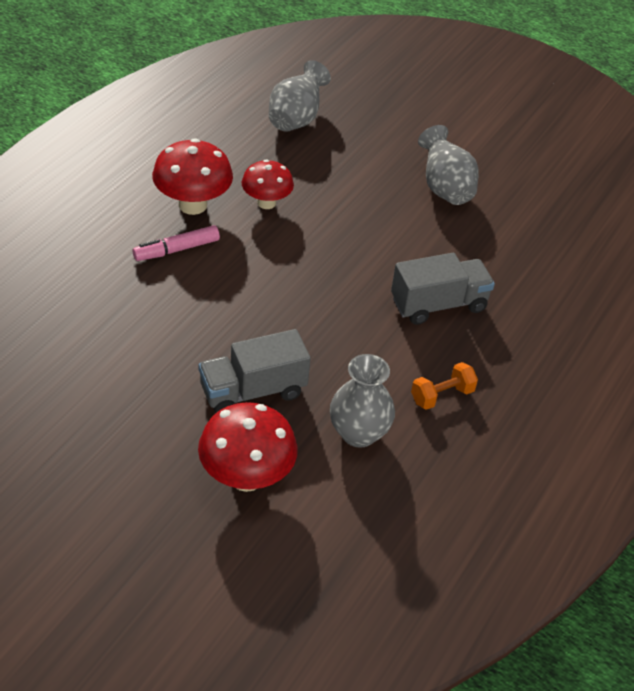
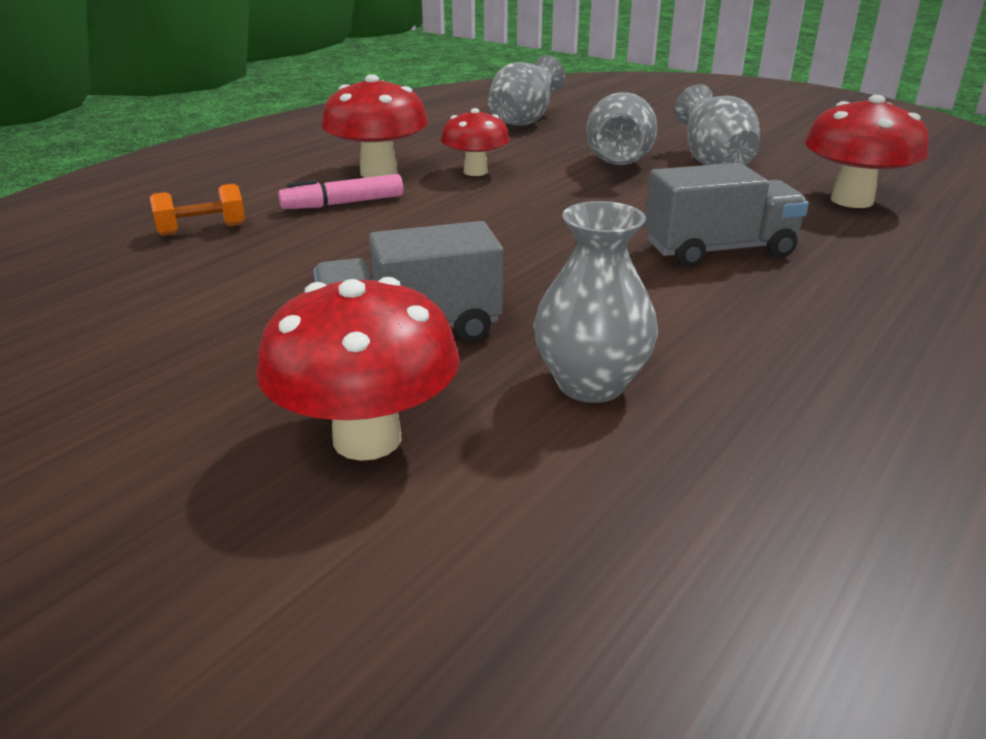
camera: 10 degrees right, 15 degrees down
orange dumbbell [411,362,478,410] -> orange dumbbell moved to [150,184,245,236]
none -> grey vase [586,92,657,165]
none -> red mushroom [805,95,929,208]

